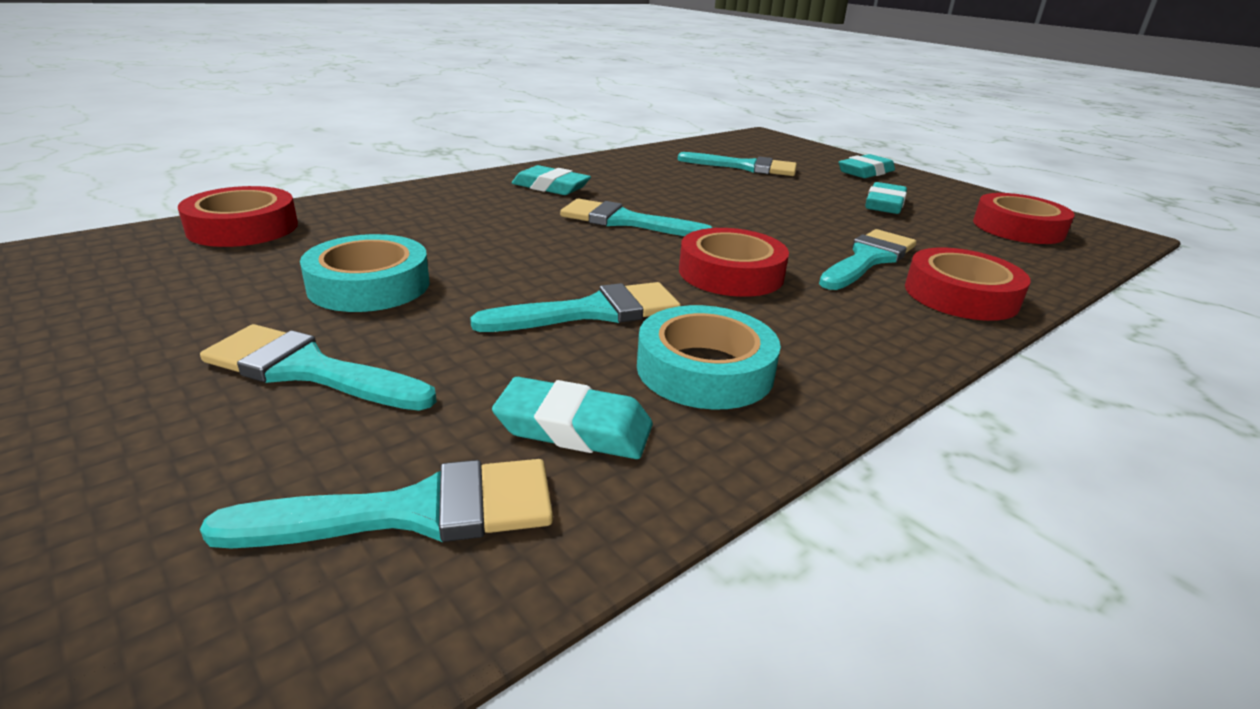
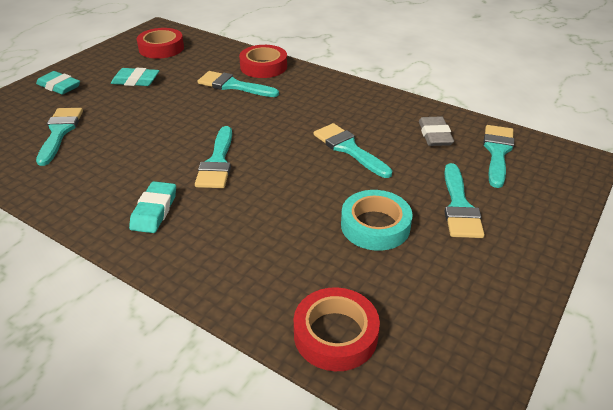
camera: 105 degrees left, 10 degrees up
turquoise brush [200,459,553,548] -> turquoise brush turned 45 degrees clockwise [483,125,514,188]
turquoise eraser [492,377,653,459] -> grey eraser [419,116,454,146]
turquoise tape [637,305,781,410] -> none
red tape [679,228,789,297] -> none

